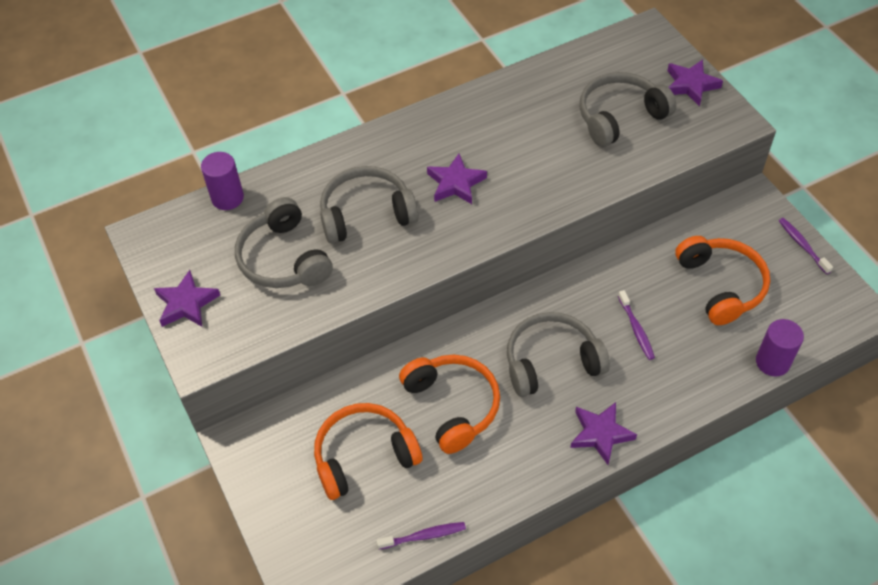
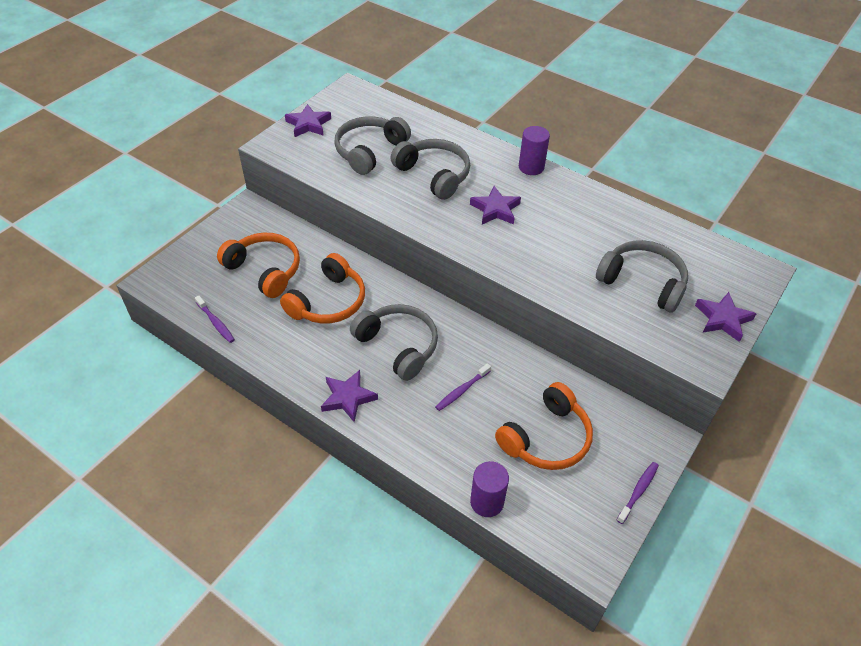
camera: 60 degrees right, 5 degrees down
purple cylinder [201,152,244,210] -> purple cylinder moved to [519,126,550,175]

